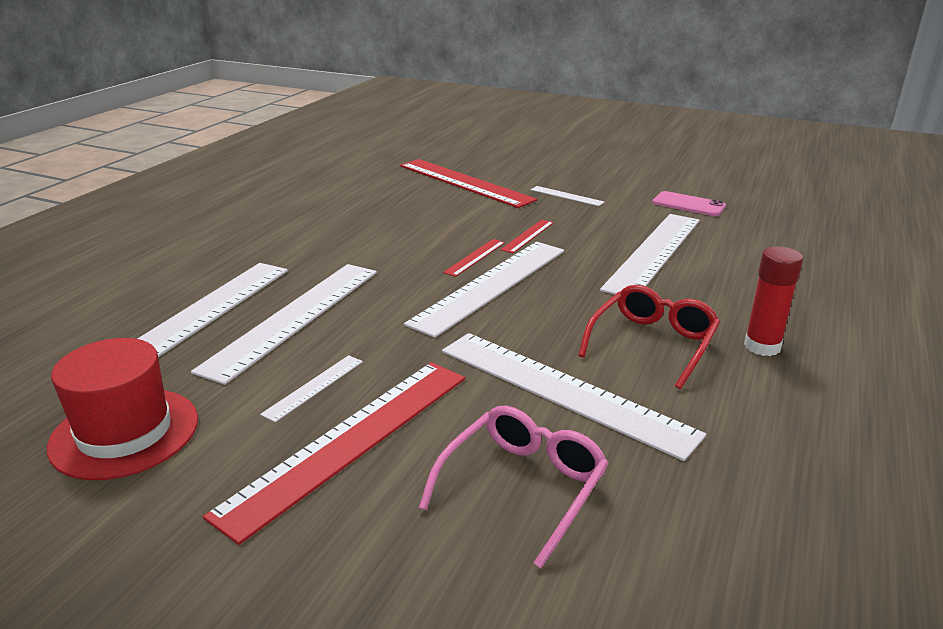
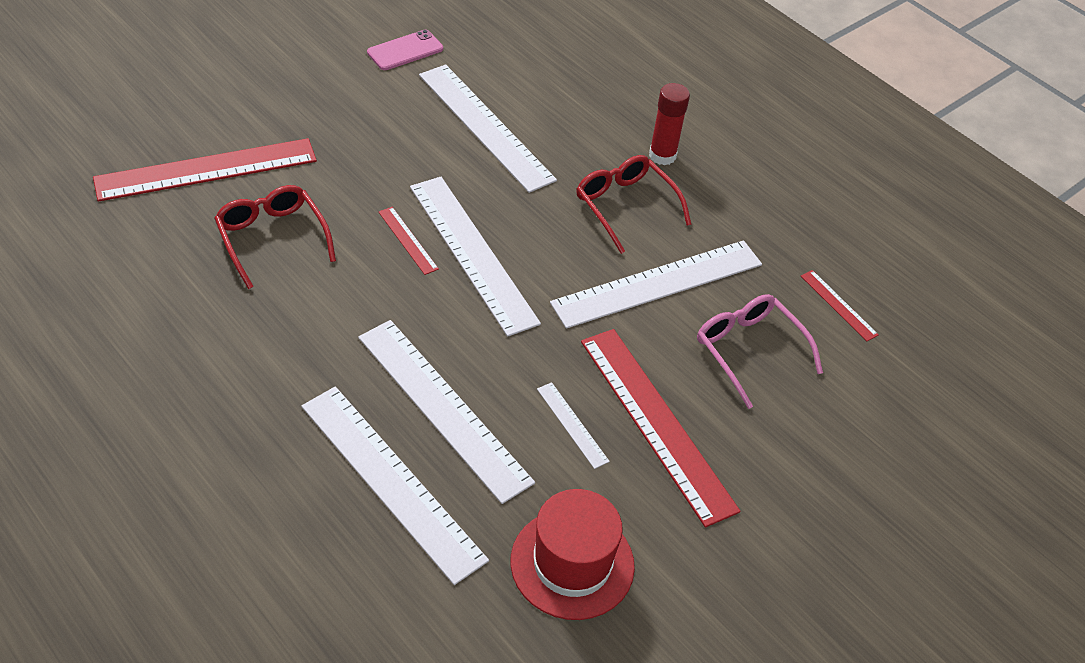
camera: 70 degrees left, 20 degrees up
red ruler [500,220,554,253] -> red ruler moved to [801,270,879,341]
white ruler [531,186,605,206] -> none
none -> red glasses [214,185,336,289]

